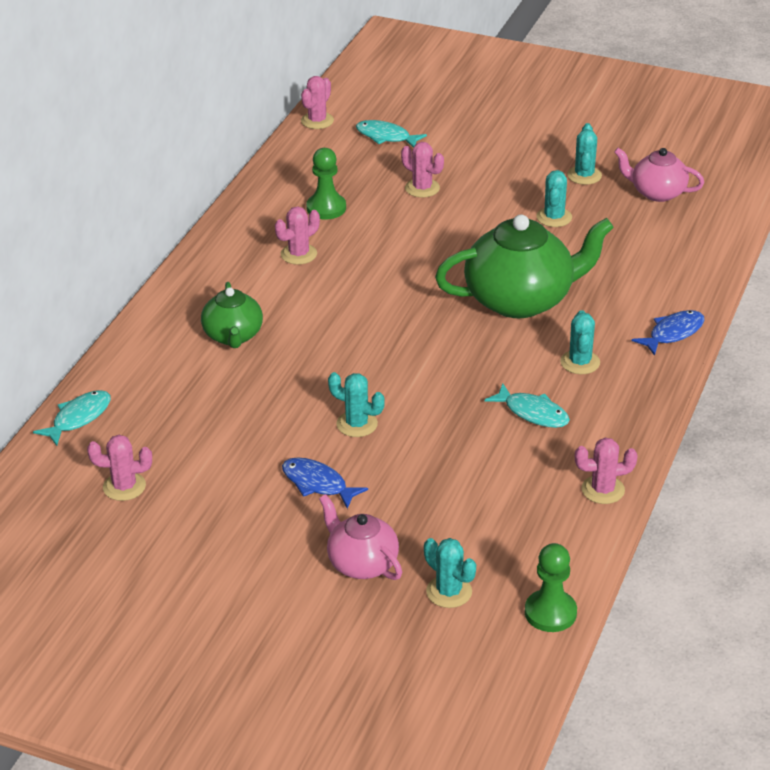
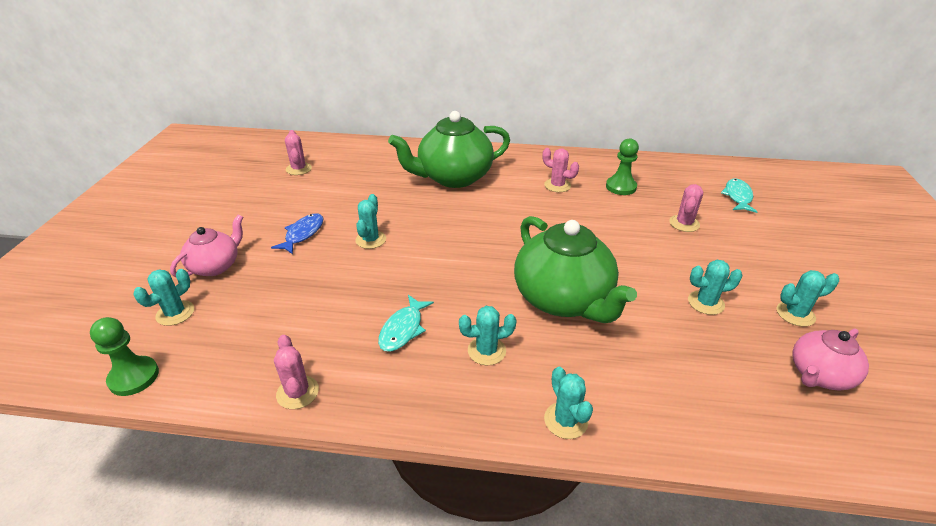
camera: 75 degrees right, 0 degrees up
turquoise fish [33,390,111,446] -> none
green teapot [201,282,263,348] -> green teapot [388,111,510,188], size x1.79
pink cactus [301,76,334,129] -> none
pink teapot [614,148,704,202] -> pink teapot turned 135 degrees counterclockwise [792,329,869,391]
blue fish [632,310,705,356] -> turquoise cactus [544,367,593,439]

